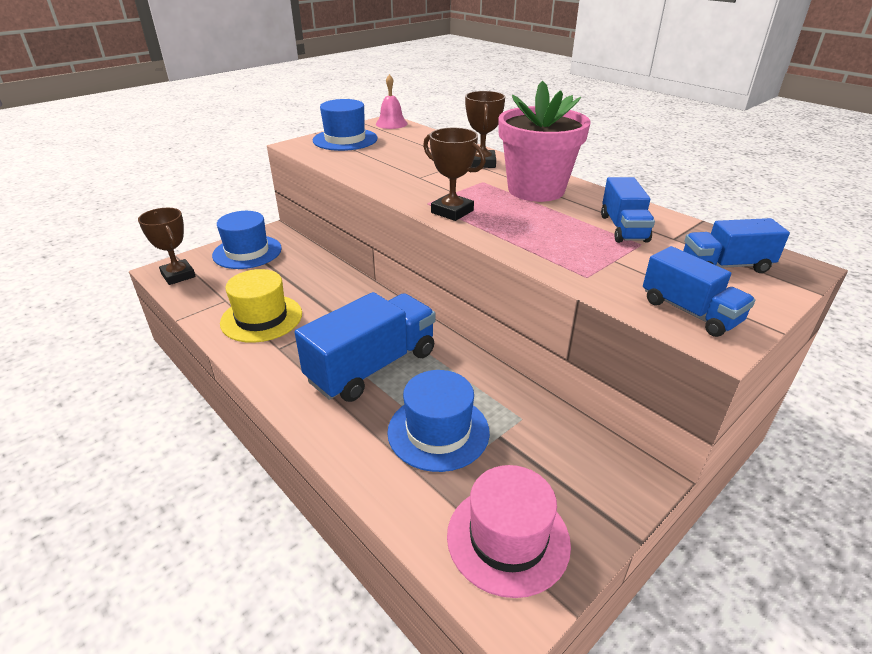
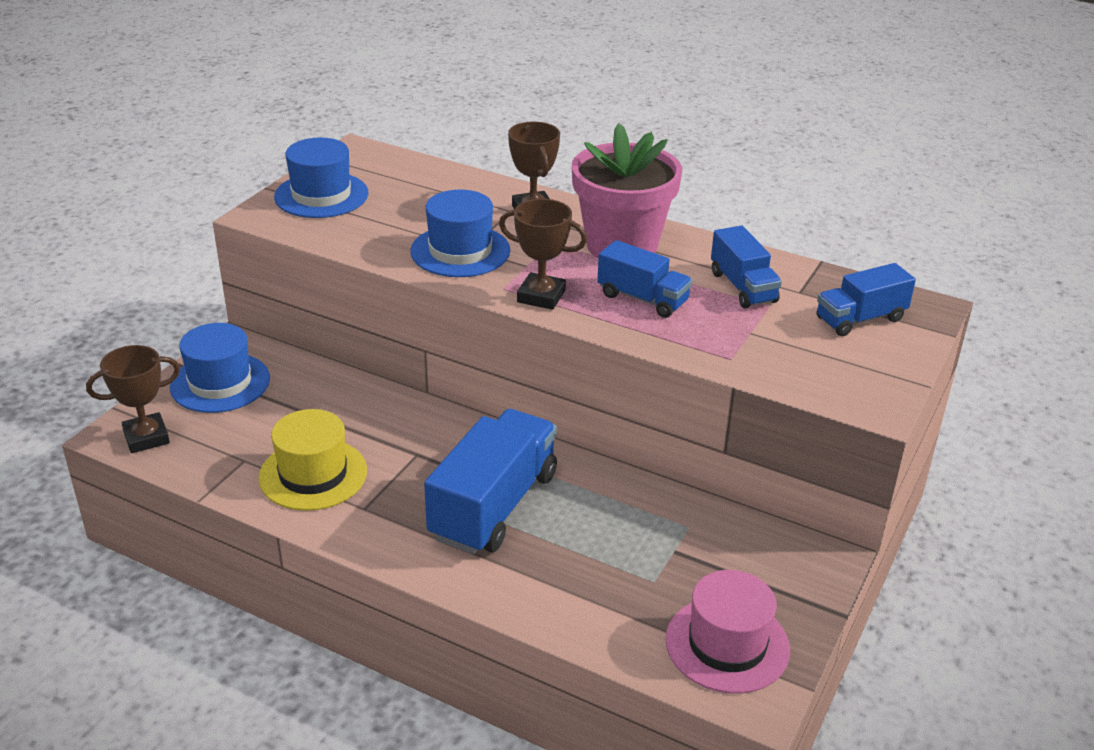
camera: 20 degrees left, 0 degrees up
brown trophy [138,208,196,285] -> brown trophy turned 60 degrees counterclockwise [86,345,180,453]
pink bell [376,74,408,129] -> none
blue hat [387,370,490,472] -> blue hat moved to [410,189,510,277]
blue truck [643,246,755,337] -> blue truck moved to [597,240,692,318]

